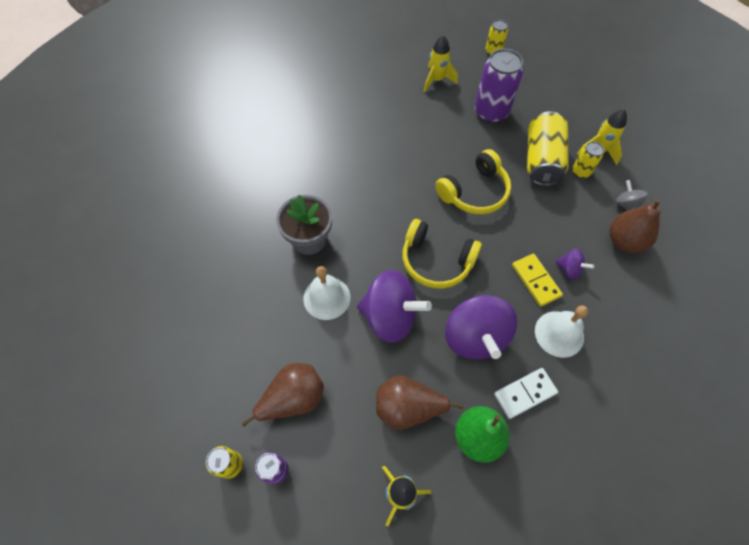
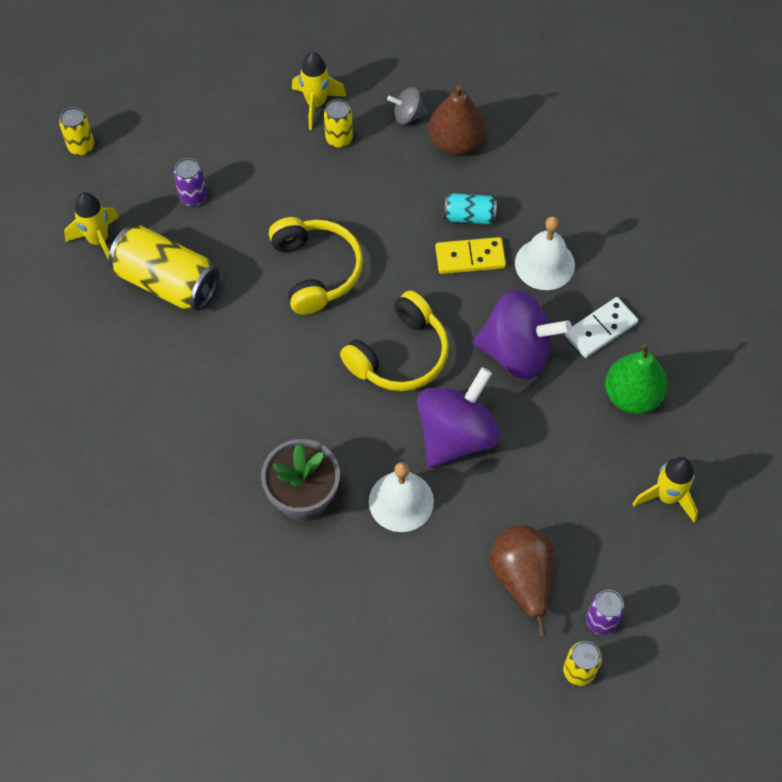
camera: 70 degrees left, 0 degrees up
brown pear [376,375,464,430] -> none
purple can [475,49,524,123] -> purple can [174,158,207,206], size x0.52
white domino [494,368,558,419] -> white domino turned 60 degrees clockwise [565,297,638,358]
yellow can [527,111,569,186] -> yellow can moved to [109,225,219,311]
purple spinning top [556,248,594,280] -> turquoise can [444,193,497,224]

